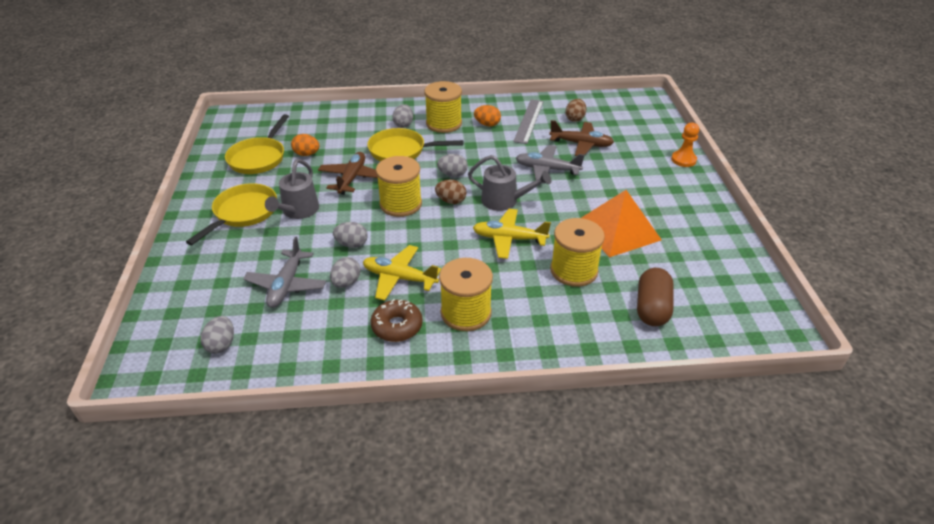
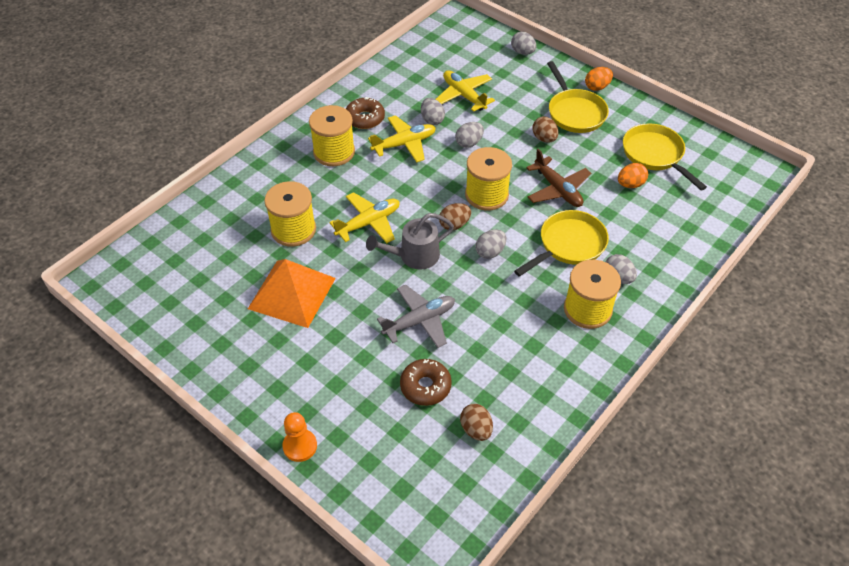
camera: 135 degrees right, 10 degrees up
grey egg [200,316,234,354] -> grey egg moved to [511,32,536,55]
grey plane [243,236,326,308] -> yellow plane [436,70,495,112]
grey watering can [265,159,319,219] -> brown egg [532,117,559,143]
orange egg [474,105,501,126] -> orange egg moved to [585,67,613,91]
grey ruler [513,99,544,144] -> none
brown plane [549,120,614,156] -> brown donut [400,359,452,406]
brown capsule [637,268,674,326] -> none

